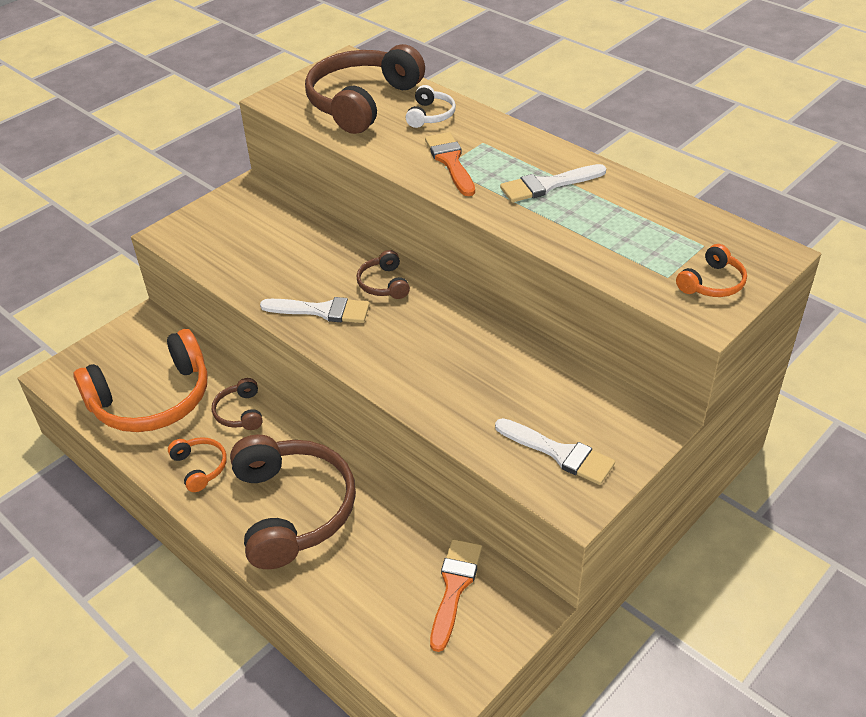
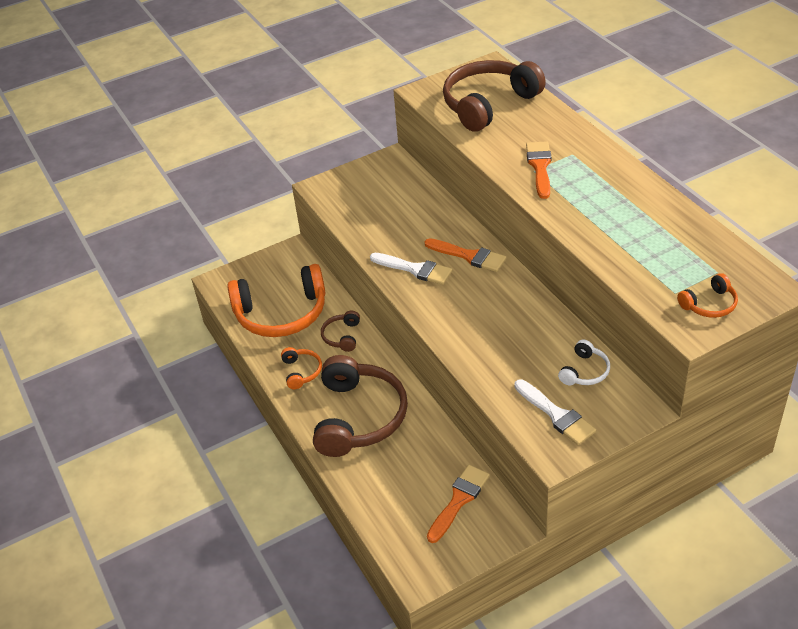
camera: 20 degrees right, 0 degrees up
brown headphones [357,250,410,299] -> orange brush [425,238,507,272]
white headphones [406,85,456,128] -> white headphones moved to [558,340,610,385]
white brush [500,164,606,202] -> none

